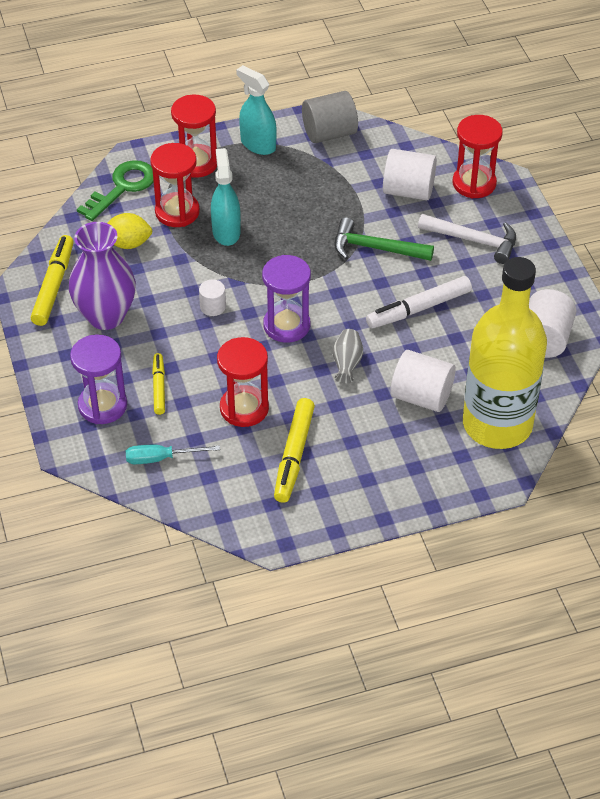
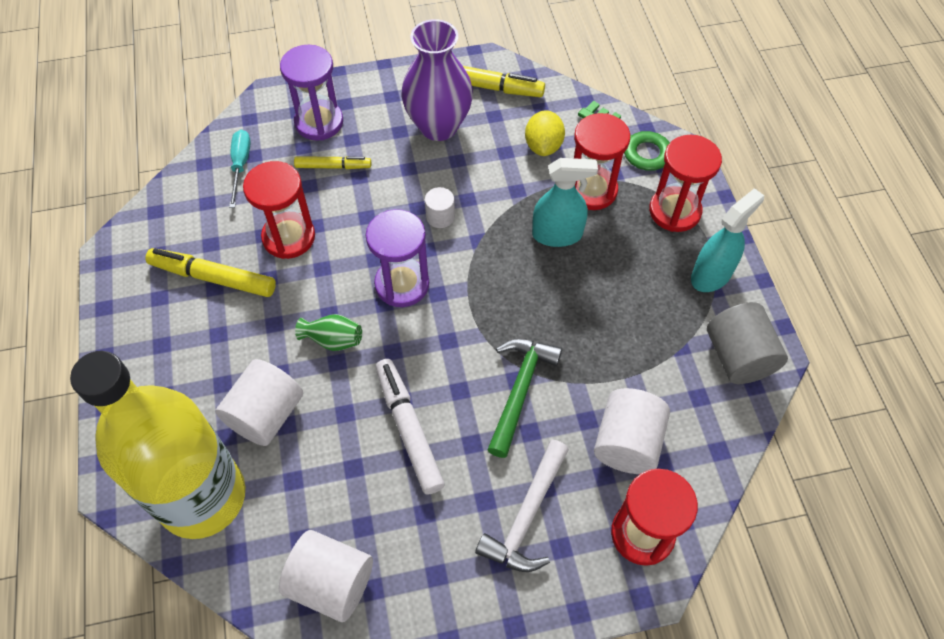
camera: 95 degrees right, 10 degrees up
grey vase [333,329,363,383] -> green vase [295,314,362,351]

